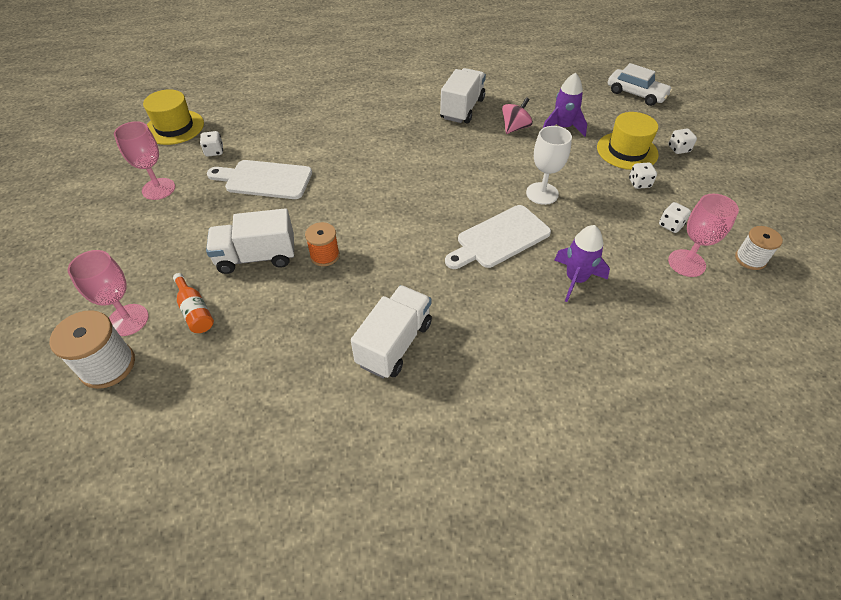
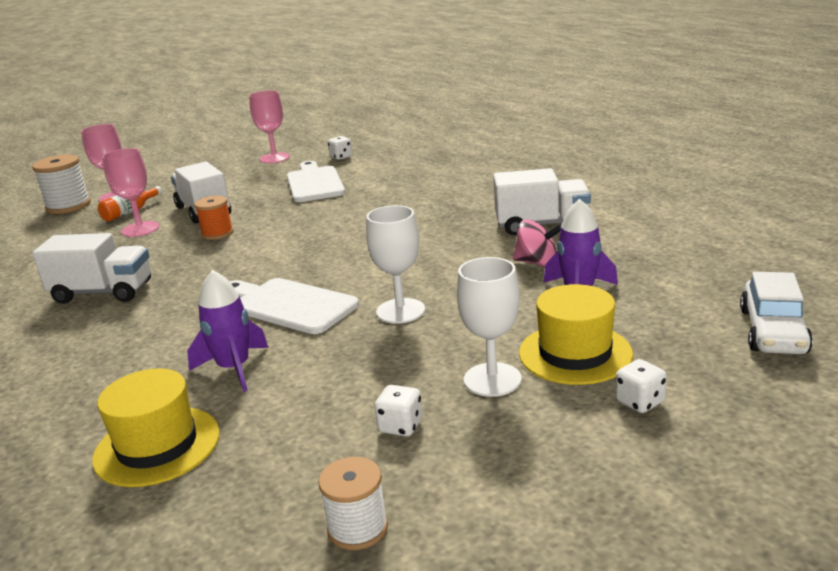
camera: 70 degrees right, 25 degrees down
yellow hat [143,89,204,145] -> yellow hat moved to [92,368,220,487]
white dice [629,162,657,189] -> white goblet [457,257,522,397]
pink goblet [668,194,739,277] -> pink goblet moved to [102,148,159,237]

